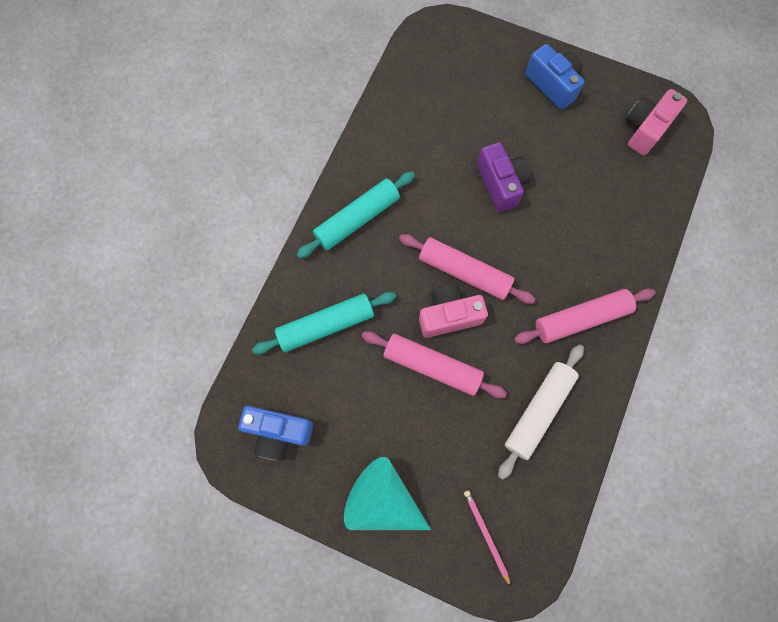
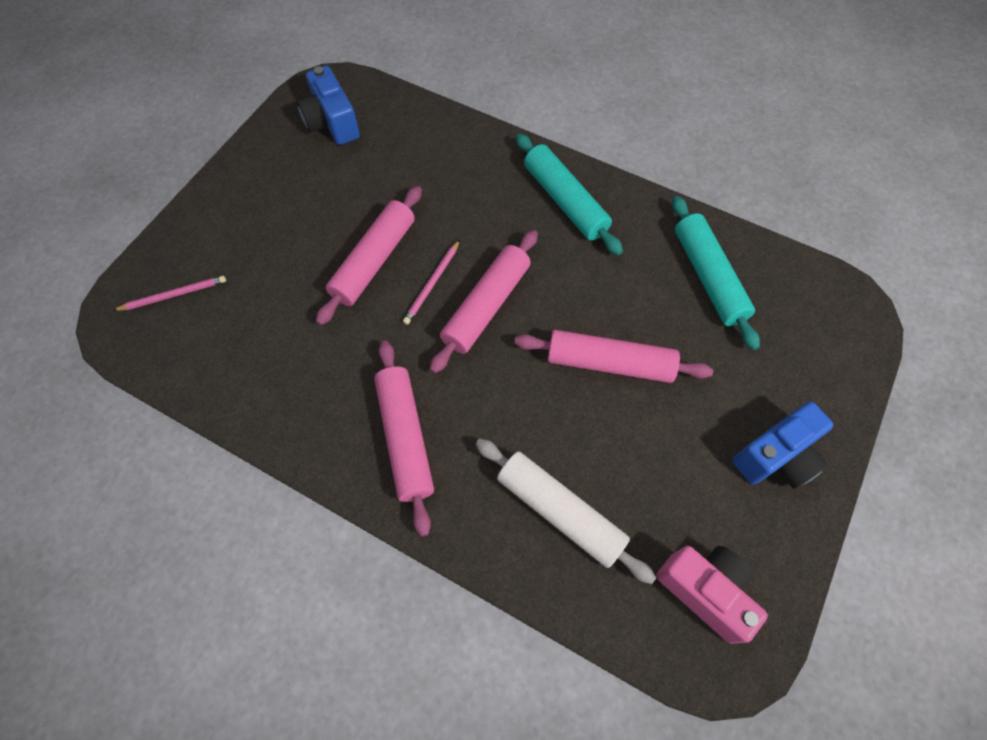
camera: 95 degrees right, 10 degrees down
blue camera [238,406,313,461] -> blue camera turned 45 degrees counterclockwise [297,66,360,145]
turquoise rolling pin [252,292,396,354] -> turquoise rolling pin moved to [672,196,760,350]
turquoise cone [344,457,431,530] -> none
pink camera [419,284,488,338] -> pink pencil [403,240,460,325]
purple camera [477,142,531,212] -> pink rolling pin [514,330,713,383]
white rolling pin [498,345,584,480] -> white rolling pin moved to [476,439,656,584]

